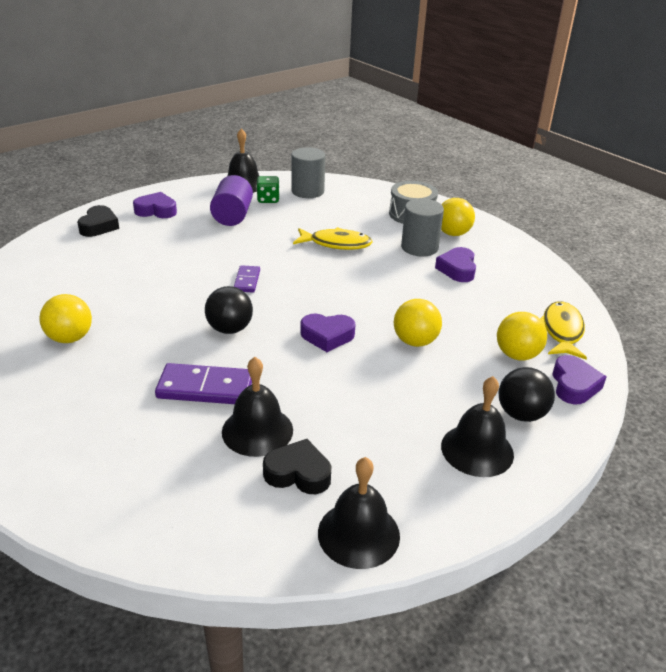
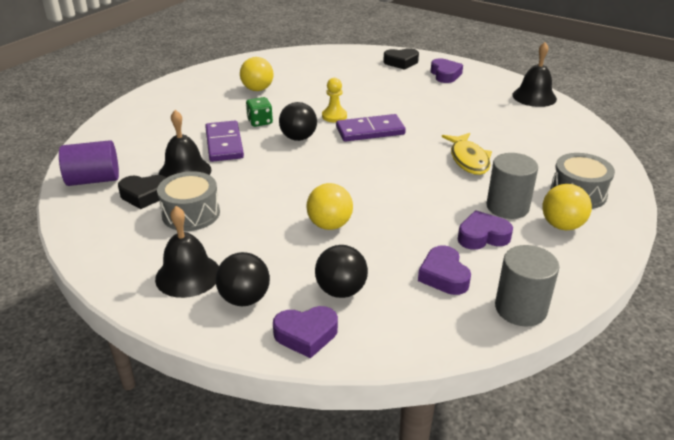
camera: 75 degrees right, 0 degrees up
purple cylinder [210,175,253,226] -> purple cylinder moved to [59,140,119,186]
purple domino [234,265,260,292] -> purple domino [336,114,406,142], size x1.73
green dice [256,176,280,203] -> green dice moved to [246,97,273,127]
black heart [263,439,331,494] -> black heart turned 90 degrees clockwise [118,175,167,209]
grey cylinder [291,147,325,198] -> grey cylinder moved to [495,245,559,326]
purple heart [301,314,355,352] -> purple heart moved to [418,245,471,295]
black bell [318,457,400,569] -> none
yellow ball [497,312,547,360] -> black ball [315,245,368,298]
yellow fish [540,301,587,359] -> none
none -> grey drum [157,171,220,231]
none -> yellow pawn [322,78,347,122]

